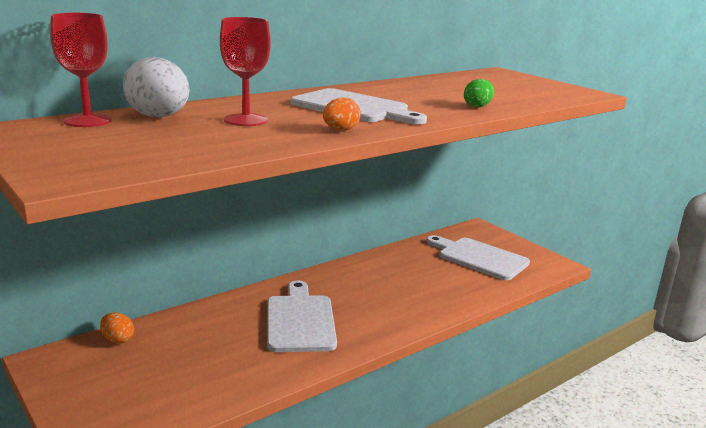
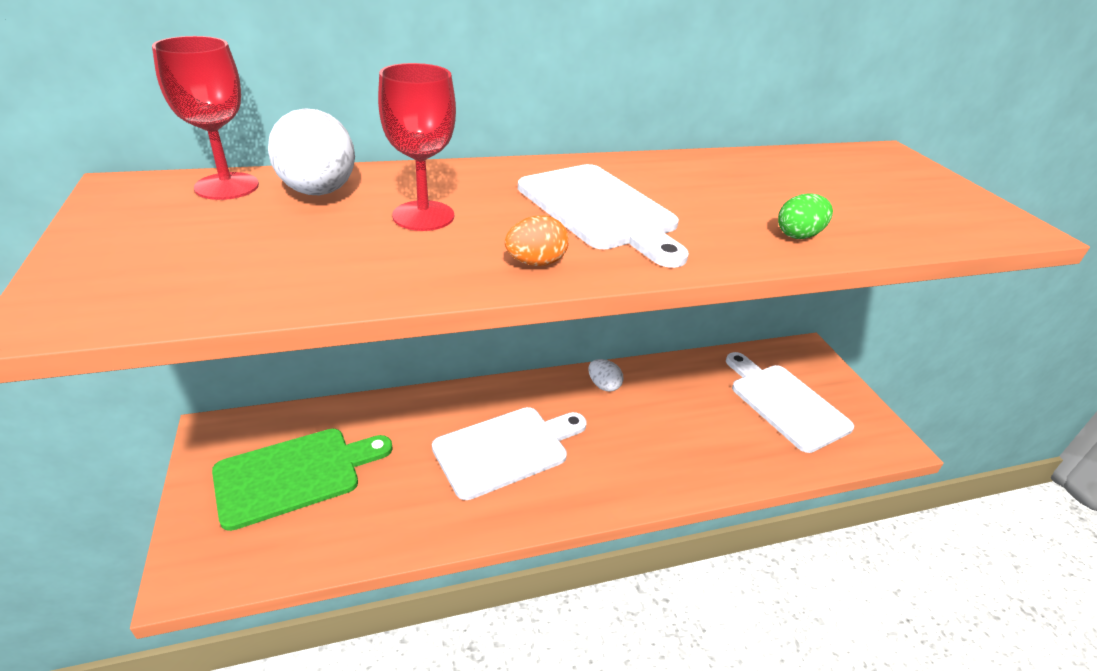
camera: 20 degrees right, 15 degrees up
orange egg [100,313,134,344] -> none
white cutting board [267,280,337,352] -> white cutting board turned 45 degrees clockwise [432,407,587,500]
none -> green cutting board [212,429,393,531]
none -> white egg [588,359,624,392]

